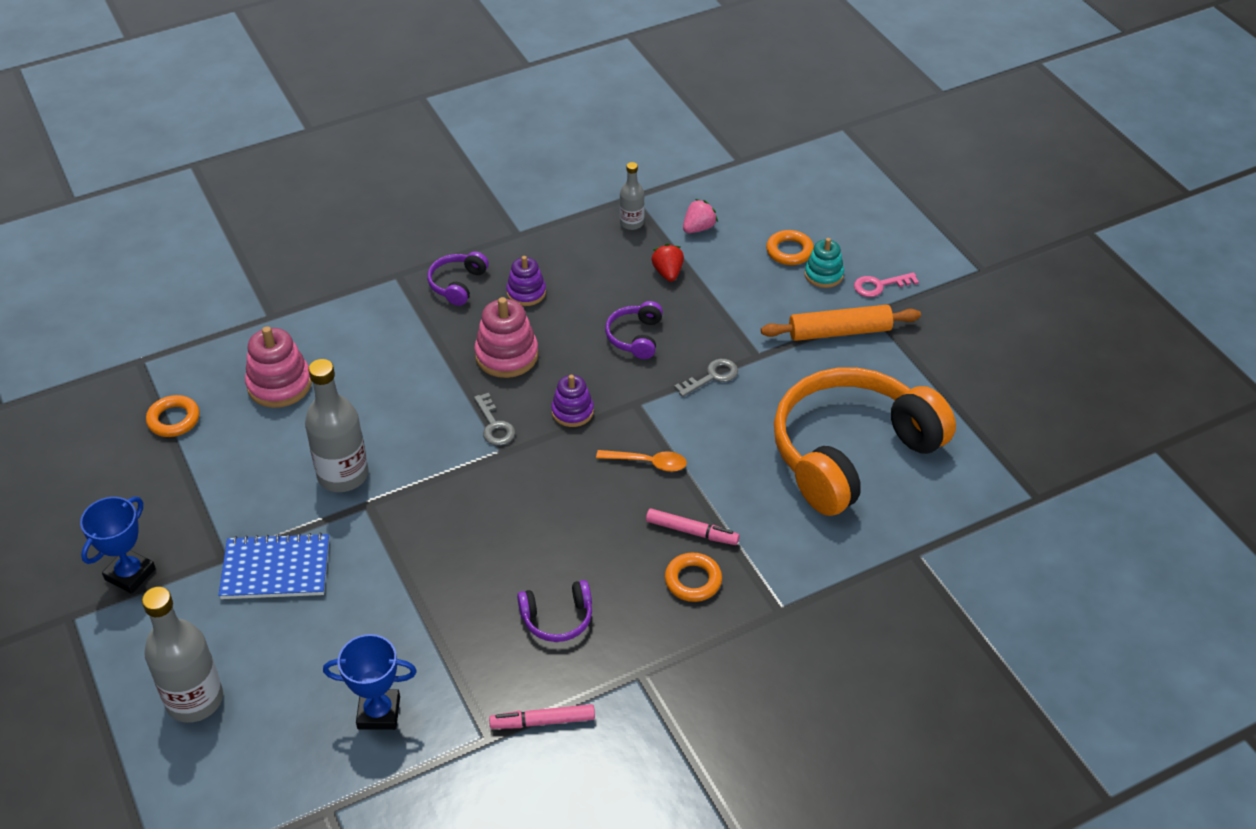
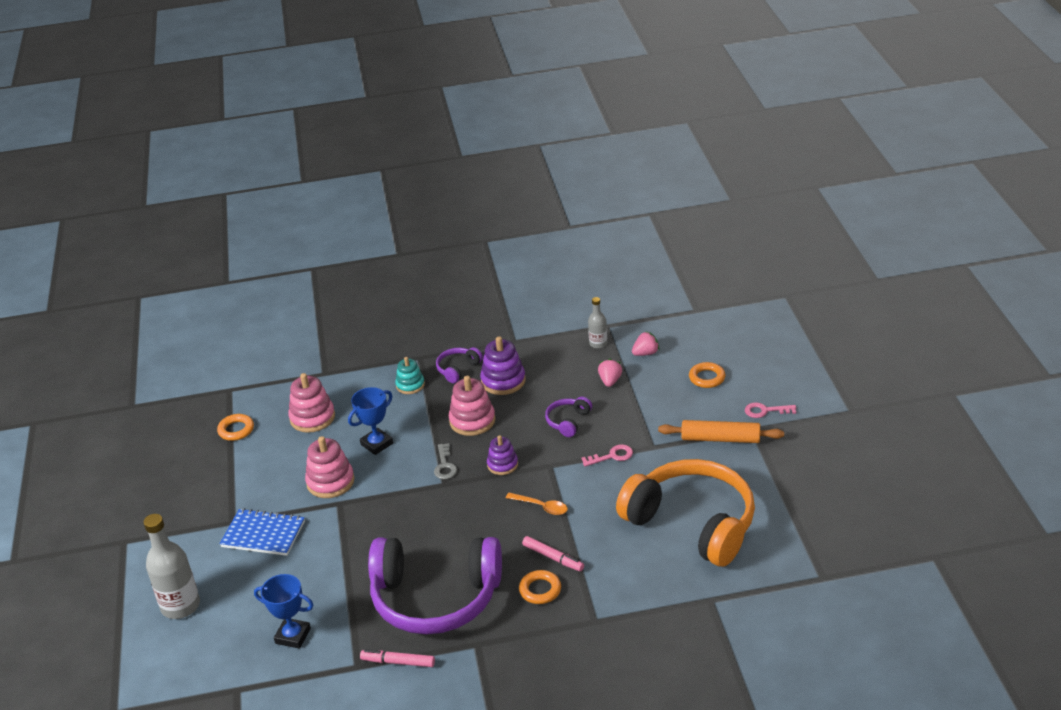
camera: 20 degrees right, 10 degrees down
blue trophy [80,497,156,594] -> blue trophy moved to [348,387,393,455]
grey bottle [305,359,369,492] -> pink stacking toy [305,436,354,498]
purple stacking toy [506,256,546,306] -> purple stacking toy [480,336,526,395], size x1.54
purple headphones [517,580,592,642] -> purple headphones [368,537,502,635], size x2.48
red strawberry [652,243,684,282] -> pink strawberry [598,359,622,387]
grey key [674,359,738,397] -> pink key [581,444,633,466]
orange headphones [774,367,956,516] -> orange headphones turned 60 degrees clockwise [616,459,755,567]
turquoise stacking toy [805,238,844,288] -> turquoise stacking toy moved to [395,357,425,394]

